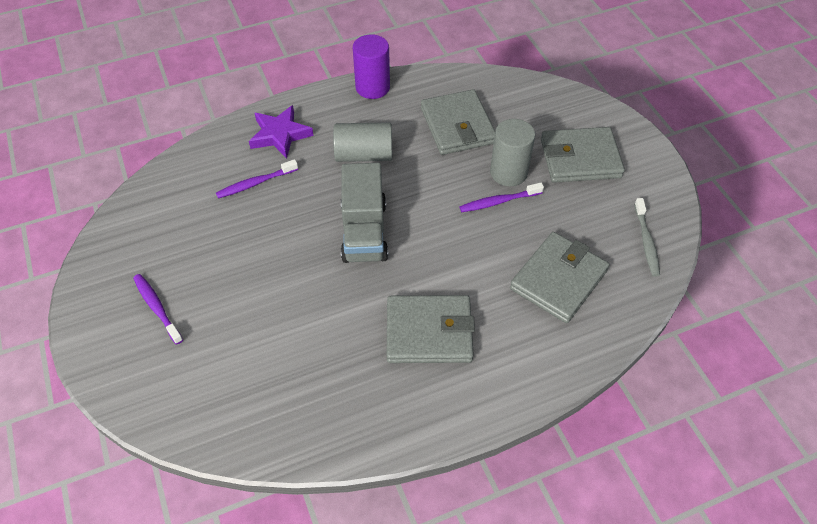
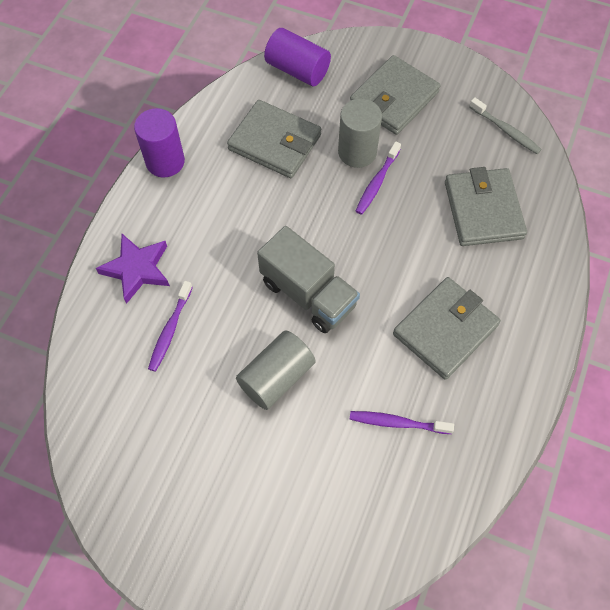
camera: 45 degrees left, 10 degrees up
purple toothbrush [133,274,183,345] -> purple toothbrush moved to [349,411,454,434]
grey cylinder [333,122,392,162] -> grey cylinder moved to [236,331,316,410]
none -> purple cylinder [264,28,331,86]

